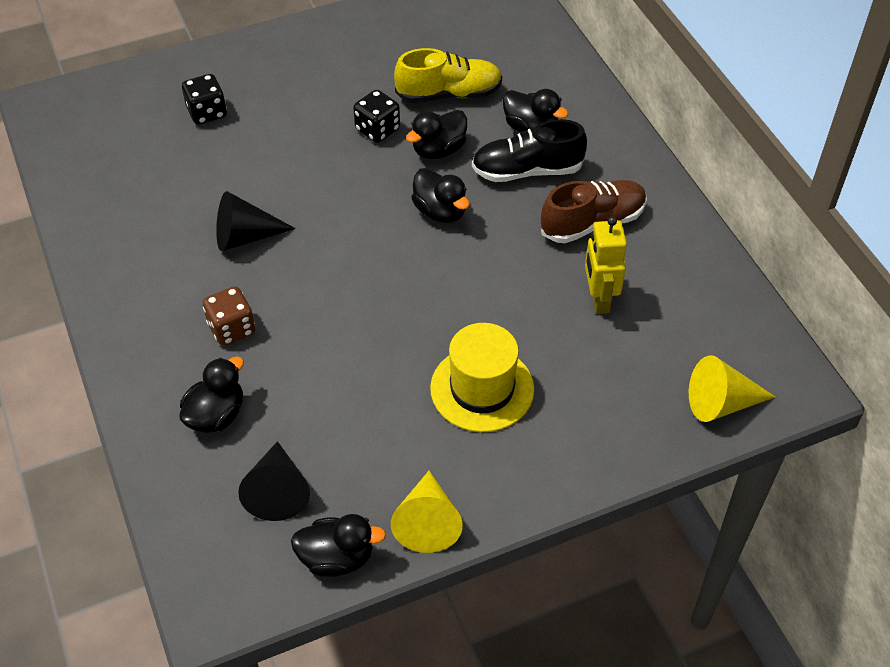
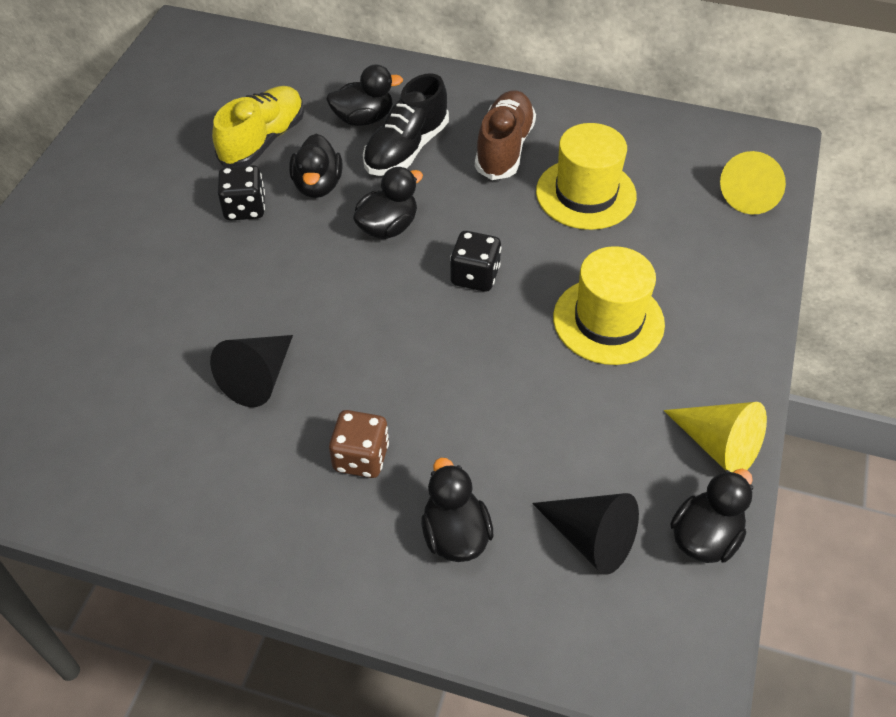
camera: 50 degrees left, 0 degrees up
black dice [182,74,227,125] -> black dice moved to [450,231,501,292]
black duck [411,168,470,223] -> black duck turned 45 degrees counterclockwise [353,167,423,239]
yellow robot [585,216,627,314] -> yellow hat [536,123,637,230]

